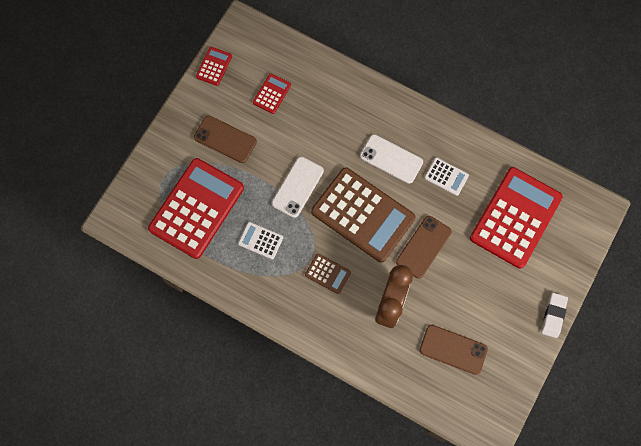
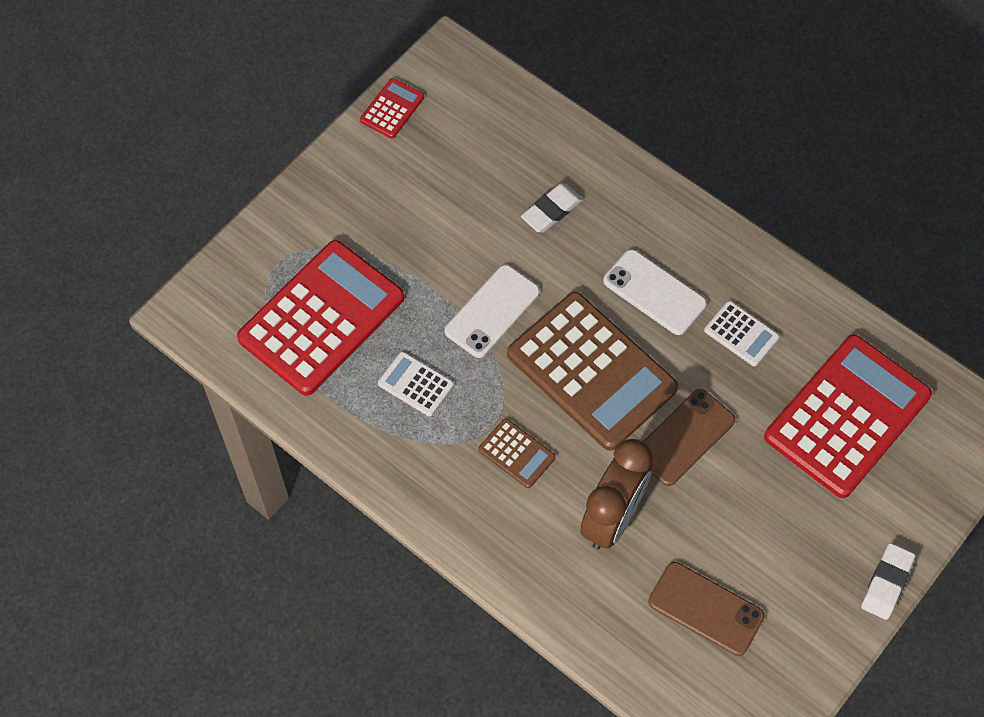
camera: 10 degrees right, 10 degrees down
brown phone [194,116,257,163] -> none
red calculator [253,73,291,114] -> none
none -> white eraser [521,183,583,232]

